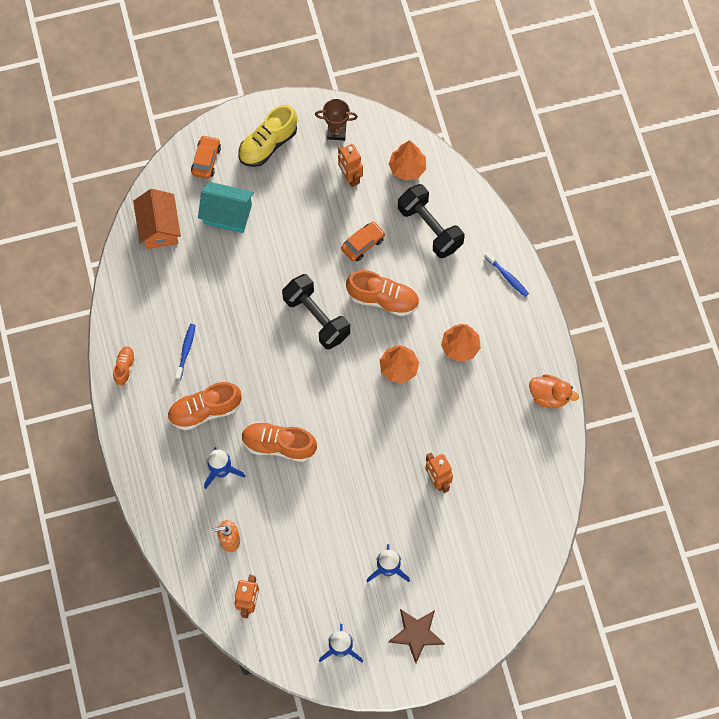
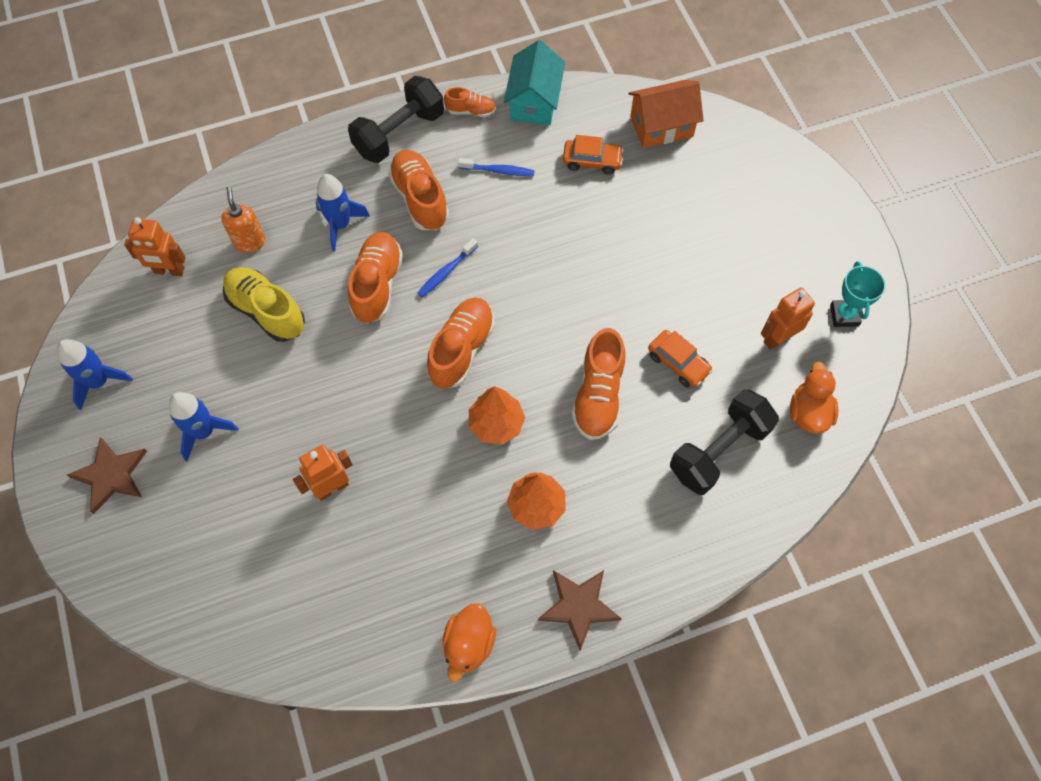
camera: 85 degrees right, 5 degrees down
orange car [191,135,221,179] -> orange car moved to [563,135,624,174]
turquoise house [198,182,254,233] -> turquoise house moved to [504,40,565,125]
yellow shoe [238,105,297,167] -> yellow shoe moved to [223,267,305,342]
black dumbbell [282,274,350,349] -> black dumbbell moved to [348,76,444,163]
brown trophy [315,99,358,140] -> turquoise trophy [830,261,886,327]
orange tree [389,140,426,181] -> orange duck [790,362,839,434]
blue toothbrush [485,251,529,297] -> blue toothbrush moved to [417,238,478,297]
none -> orange shoe [427,297,495,388]
none -> brown star [538,570,622,651]

